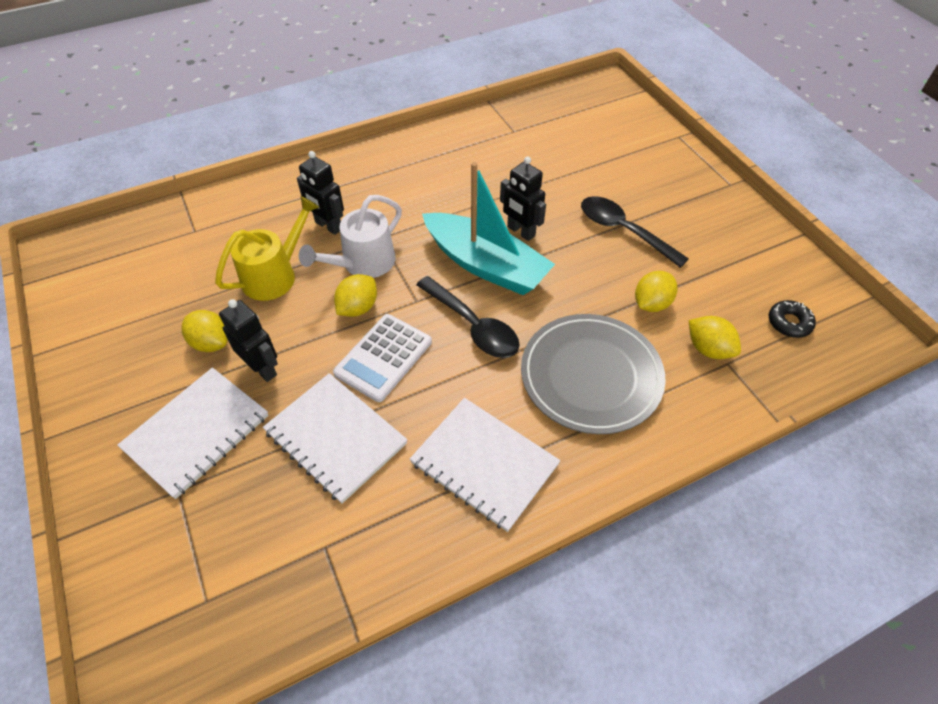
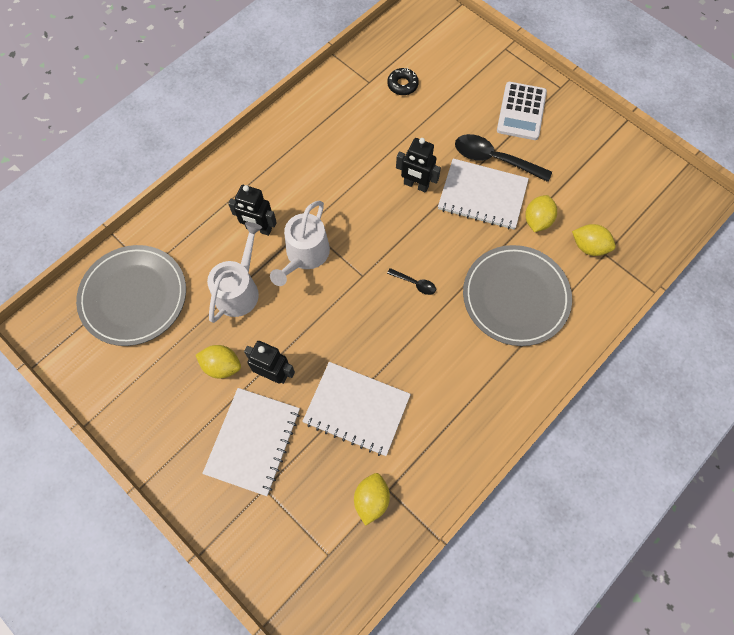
camera: 20 degrees left, 15 degrees up
yellow watering can [215,196,319,301] -> white watering can [207,222,262,323]
white calculator [333,314,432,402] -> white calculator moved to [497,82,547,140]
yellow lemon [334,274,377,317] -> yellow lemon moved to [354,473,390,526]
white notebook [410,398,560,532] -> white notebook moved to [438,158,529,230]
black spoon [416,276,520,358] -> black spoon [387,268,436,295], size x0.48
turquoise boat [422,162,555,295] -> none
black donut [768,300,816,338] -> black donut moved to [387,68,419,95]
none -> grey plate [76,245,186,346]

